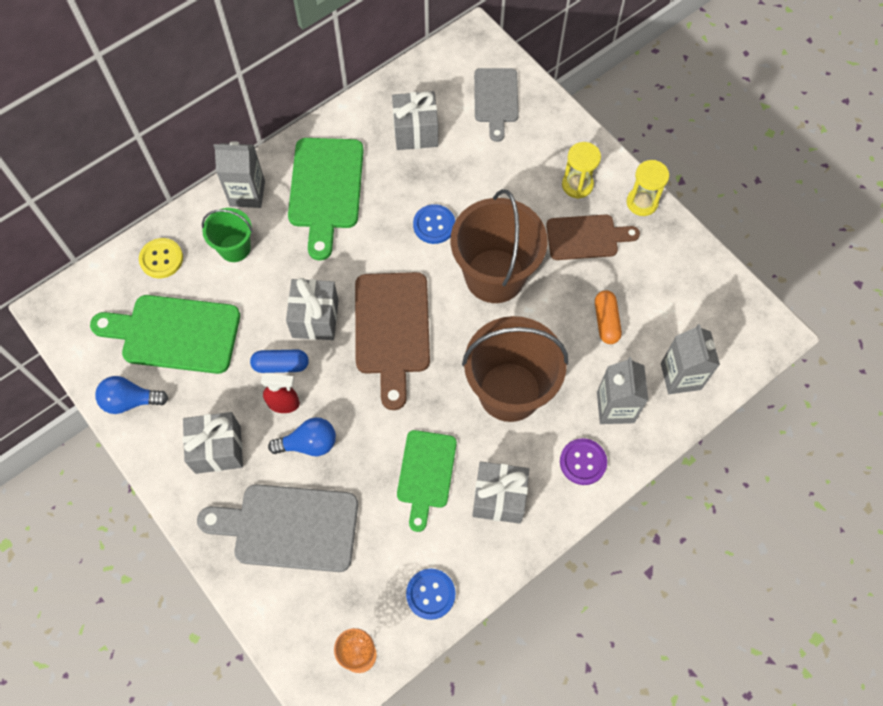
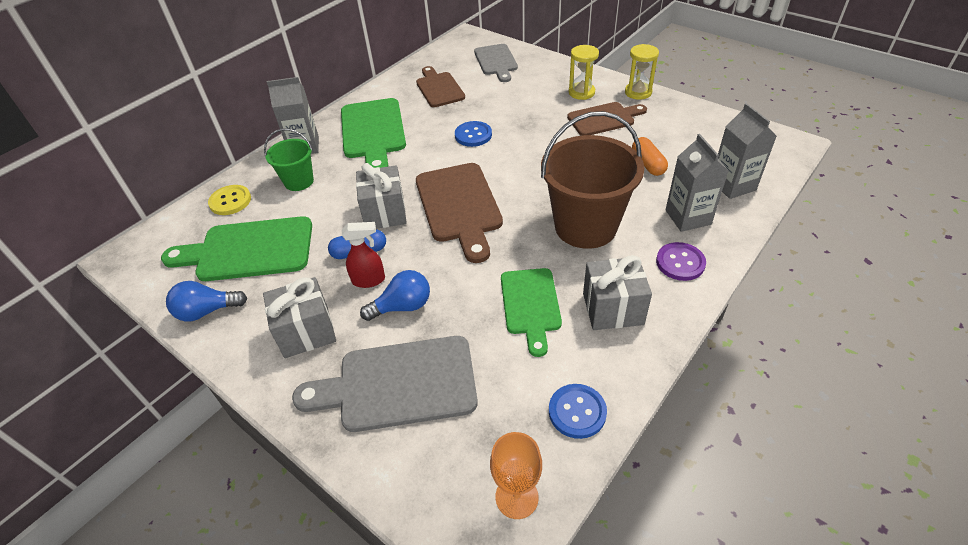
camera: 10 degrees left, 20 degrees down
grey gift [392,91,438,150] -> brown cutting board [416,66,465,107]
brown bucket [451,189,548,303] -> none

